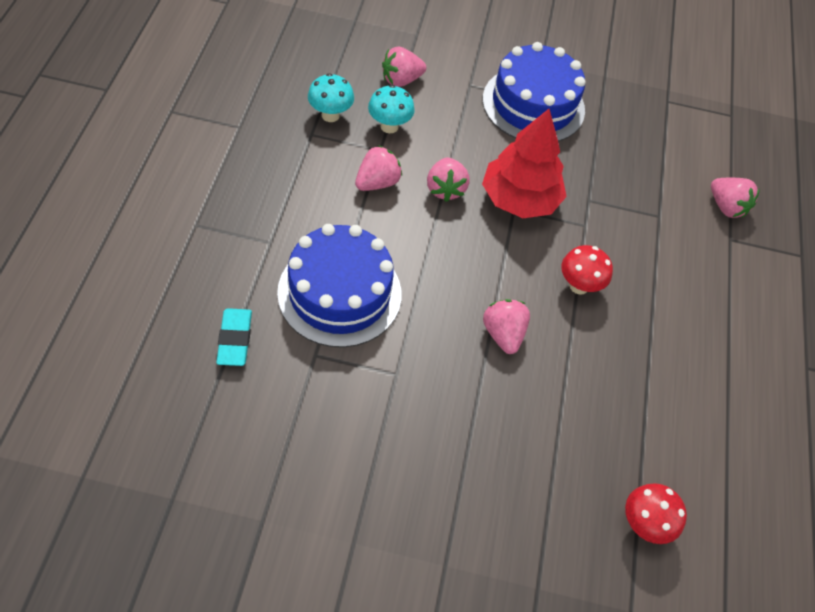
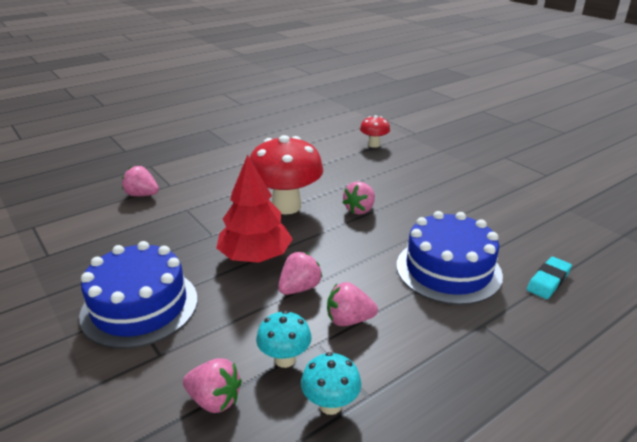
camera: 130 degrees left, 25 degrees down
red mushroom [561,245,613,294] -> red mushroom [250,135,323,215], size x2.00
pink strawberry [711,177,760,218] -> pink strawberry turned 75 degrees counterclockwise [122,166,159,196]

